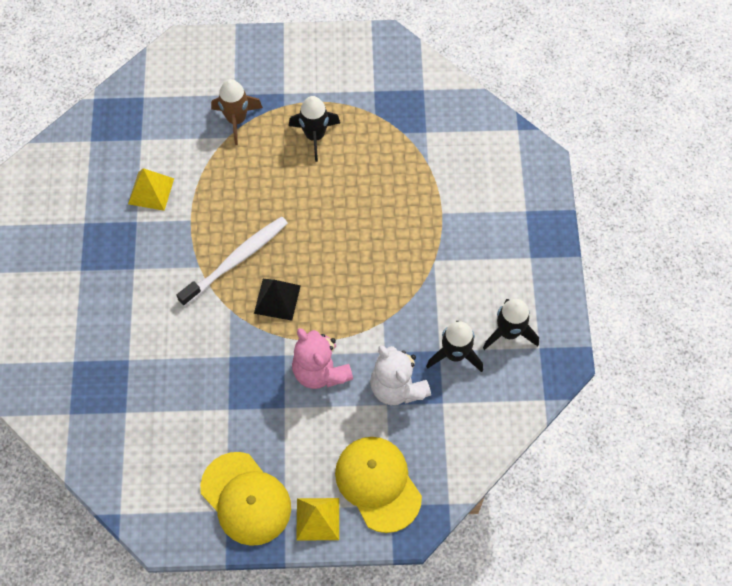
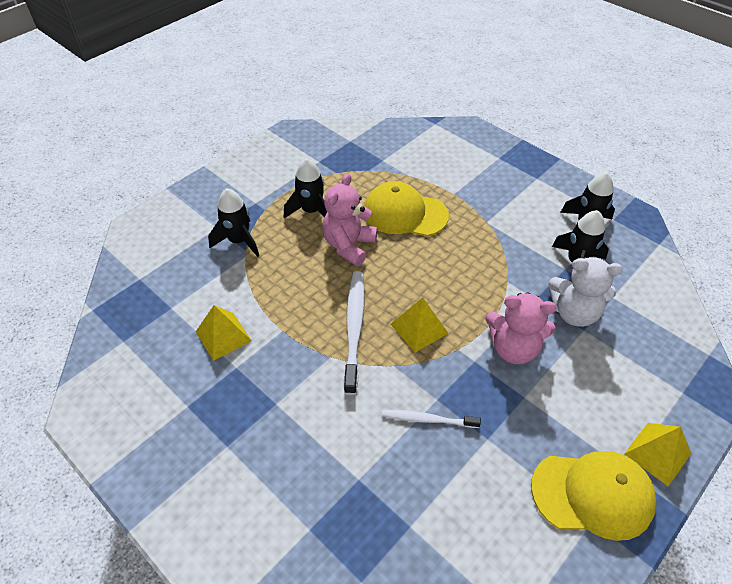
camera: 45 degrees left, 15 degrees down
brown rocket [211,79,263,145] -> black rocket [208,188,259,257]
black pyramid [254,279,301,321] -> yellow pyramid [391,297,448,353]
yellow cap [335,437,422,533] -> yellow cap moved to [364,181,449,236]
none -> pink teddy bear [322,173,378,266]
none -> white toothbrush [382,410,481,428]

